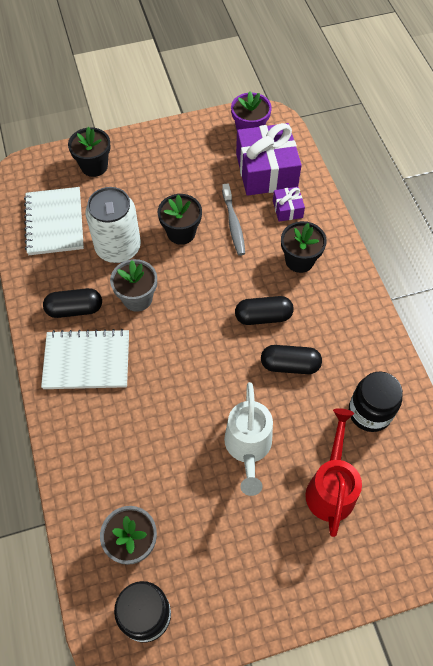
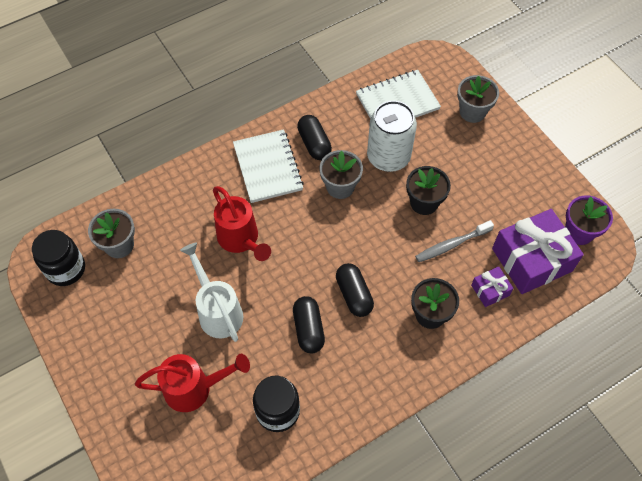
camera: 75 degrees right, 0 degrees up
black flower pot [68,127,111,177] -> grey flower pot [457,75,499,123]
white watering can [224,382,273,496] -> white watering can turned 75 degrees clockwise [180,243,244,342]
none -> red watering can [213,186,271,261]

